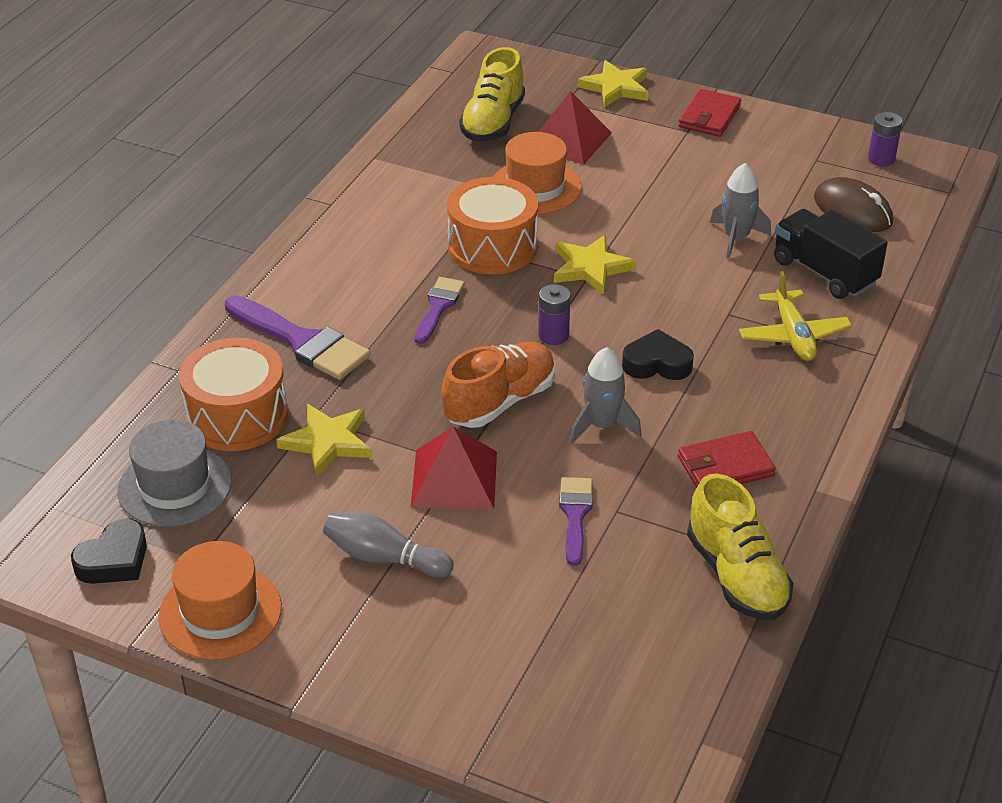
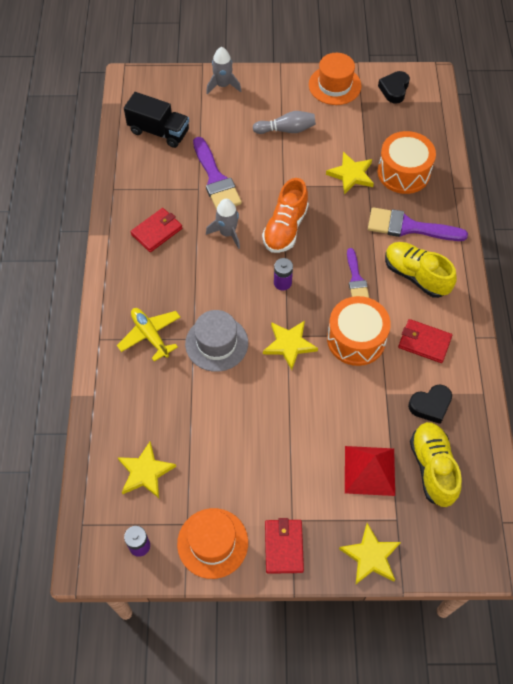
camera: 155 degrees right, 20 degrees up
grey hat [117,420,232,527] -> grey hat moved to [185,310,248,372]
red pyramid [410,427,497,510] -> none
orange hat [493,132,582,214] -> orange hat moved to [177,508,248,579]
purple brush [559,477,593,566] -> purple brush [193,137,242,210], size x1.67
black heart [622,329,694,380] -> black heart moved to [408,384,452,424]
yellow shoe [687,473,793,620] -> yellow shoe moved to [385,242,457,298]
grey rocket [710,163,771,259] -> grey rocket moved to [206,47,241,94]
black truck [774,209,888,299] -> black truck moved to [124,92,189,148]
brown mouse [814,177,893,232] -> yellow star [117,441,176,498]
none -> red wallet [398,319,452,363]

